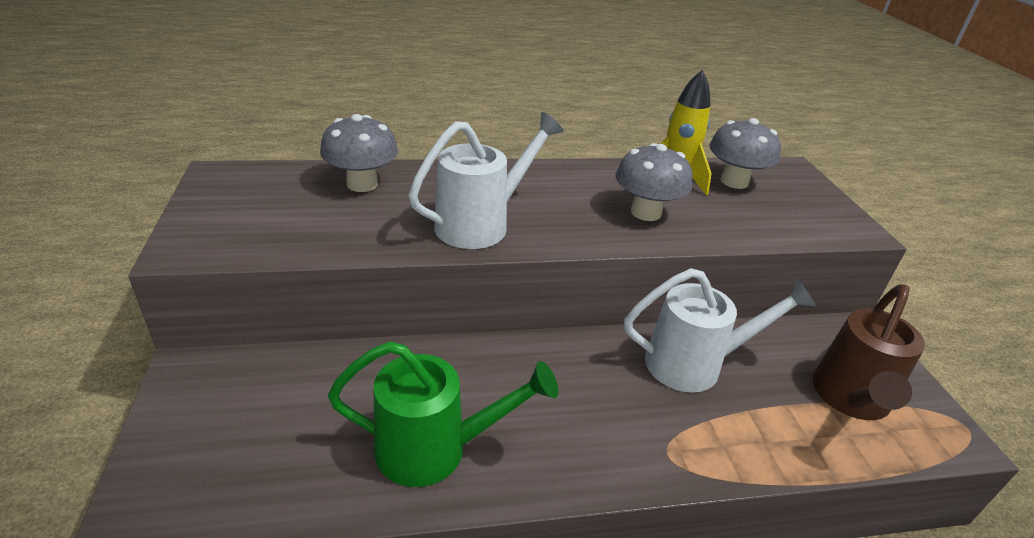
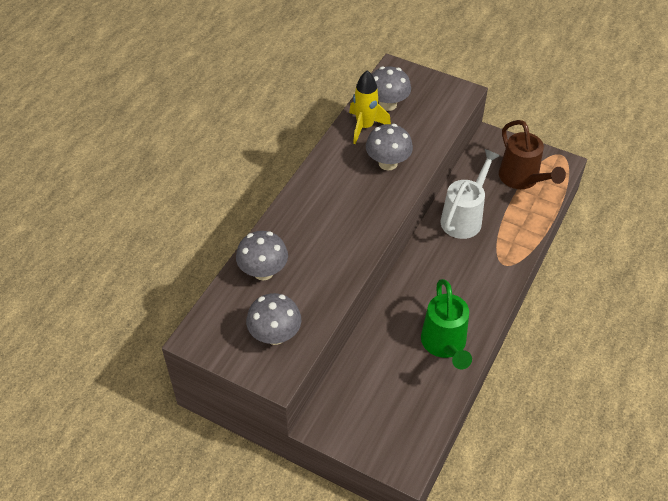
camera: 50 degrees left, 15 degrees up
green watering can [328,341,559,487] -> green watering can turned 135 degrees clockwise [421,279,472,369]
white watering can [408,112,564,249] -> none
none -> grey mushroom [246,293,301,345]

